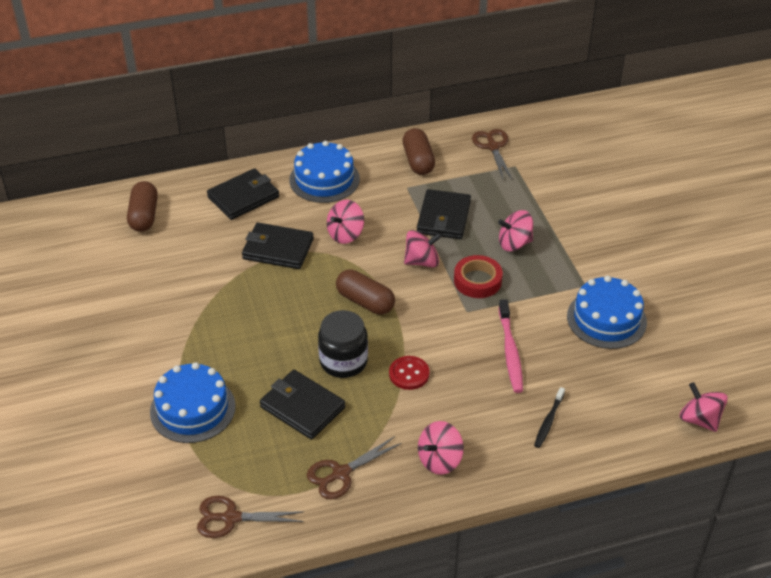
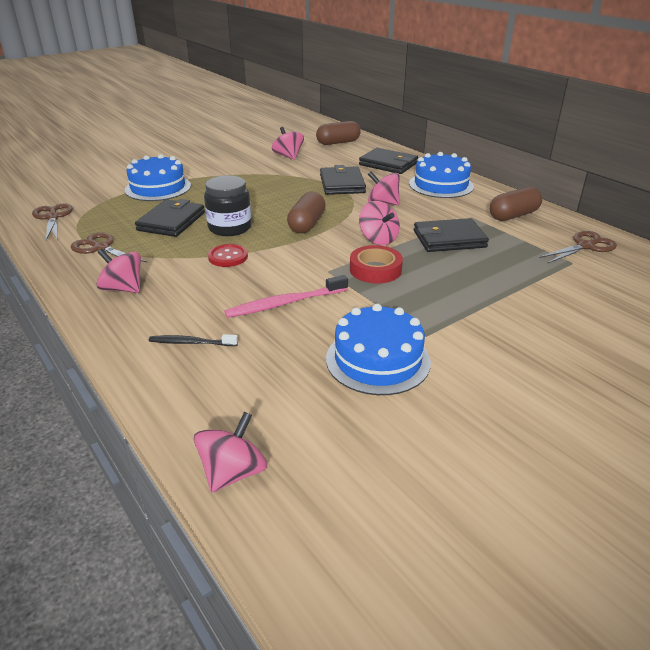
camera: 70 degrees right, 10 degrees down
pink spinning top [498,210,533,251] -> pink spinning top moved to [272,127,304,160]

